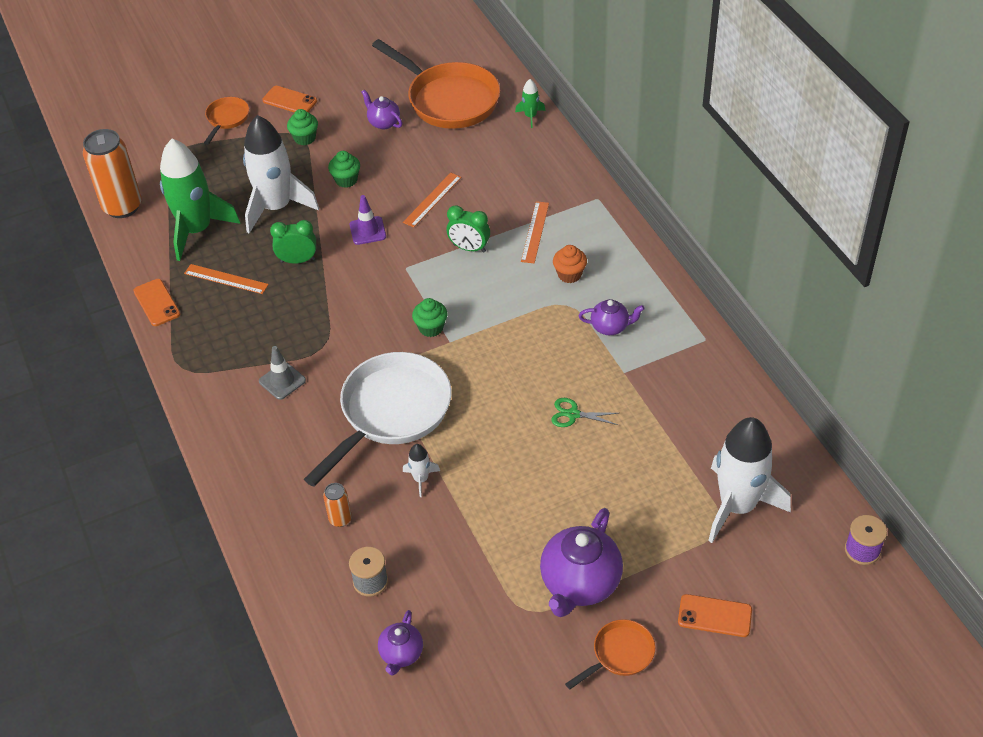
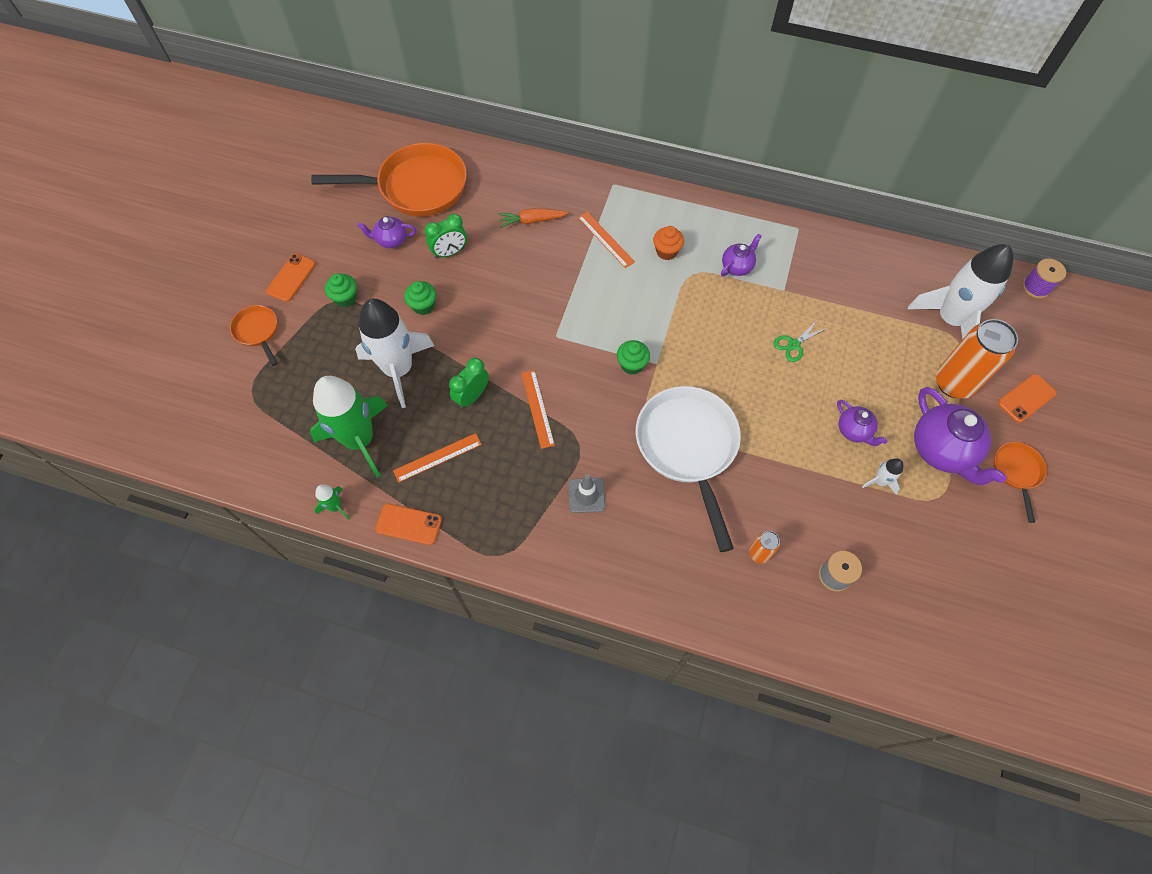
camera: 50 degrees left, 15 degrees up
orange can [83,129,142,218] -> orange can moved to [936,319,1018,399]
orange phone [262,86,317,113] -> orange phone turned 45 degrees counterclockwise [266,254,316,302]
purple traffic cone [350,195,386,245] -> none
purple teapot [378,610,423,676] -> purple teapot moved to [837,400,887,446]
orange ruler [403,173,461,227] -> orange ruler moved to [521,370,555,449]
white rocket [403,444,440,497] -> white rocket moved to [862,458,903,495]
green clock [447,205,490,253] -> green clock moved to [425,214,467,259]
green rocket [515,79,545,128] -> green rocket moved to [314,485,350,519]
none -> orange carrot [498,208,568,228]

